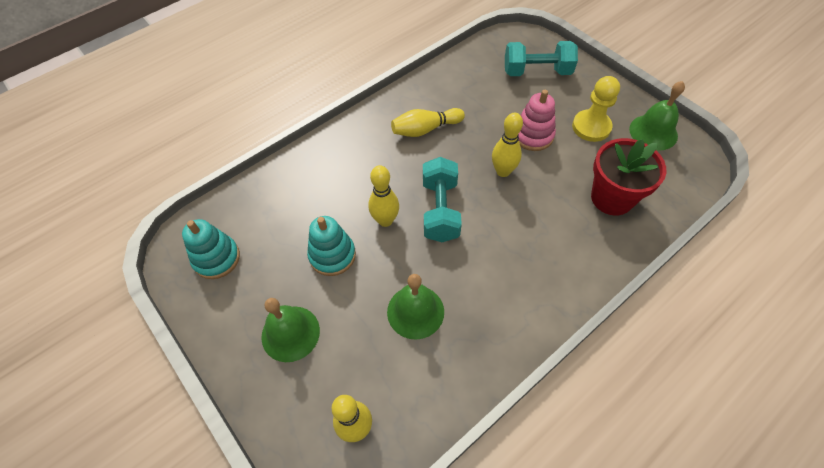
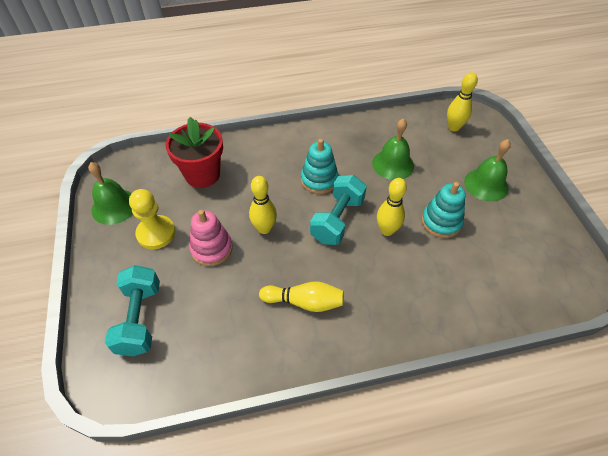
camera: 155 degrees left, 5 degrees down
turquoise stacking toy [182,219,240,279] -> turquoise stacking toy moved to [301,139,338,194]
turquoise dumbbell [505,41,578,76] -> turquoise dumbbell turned 60 degrees clockwise [105,265,160,356]

